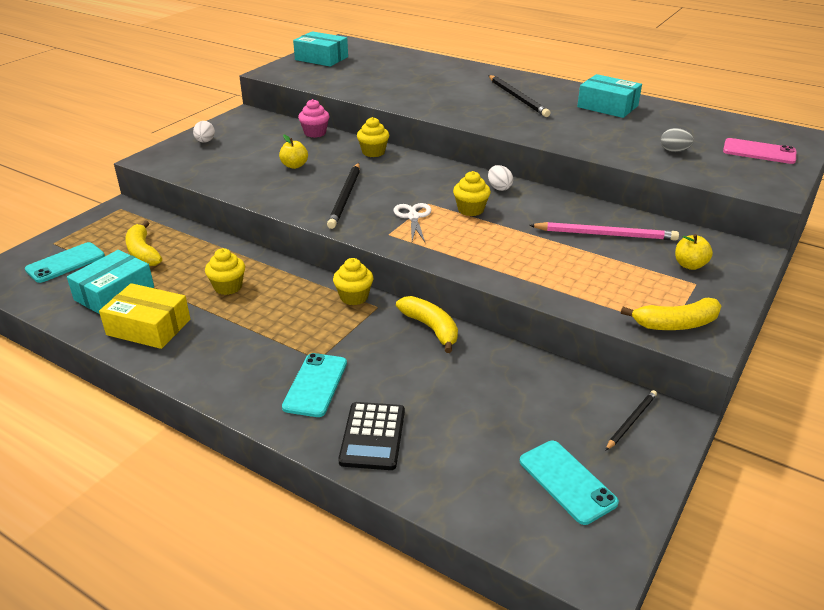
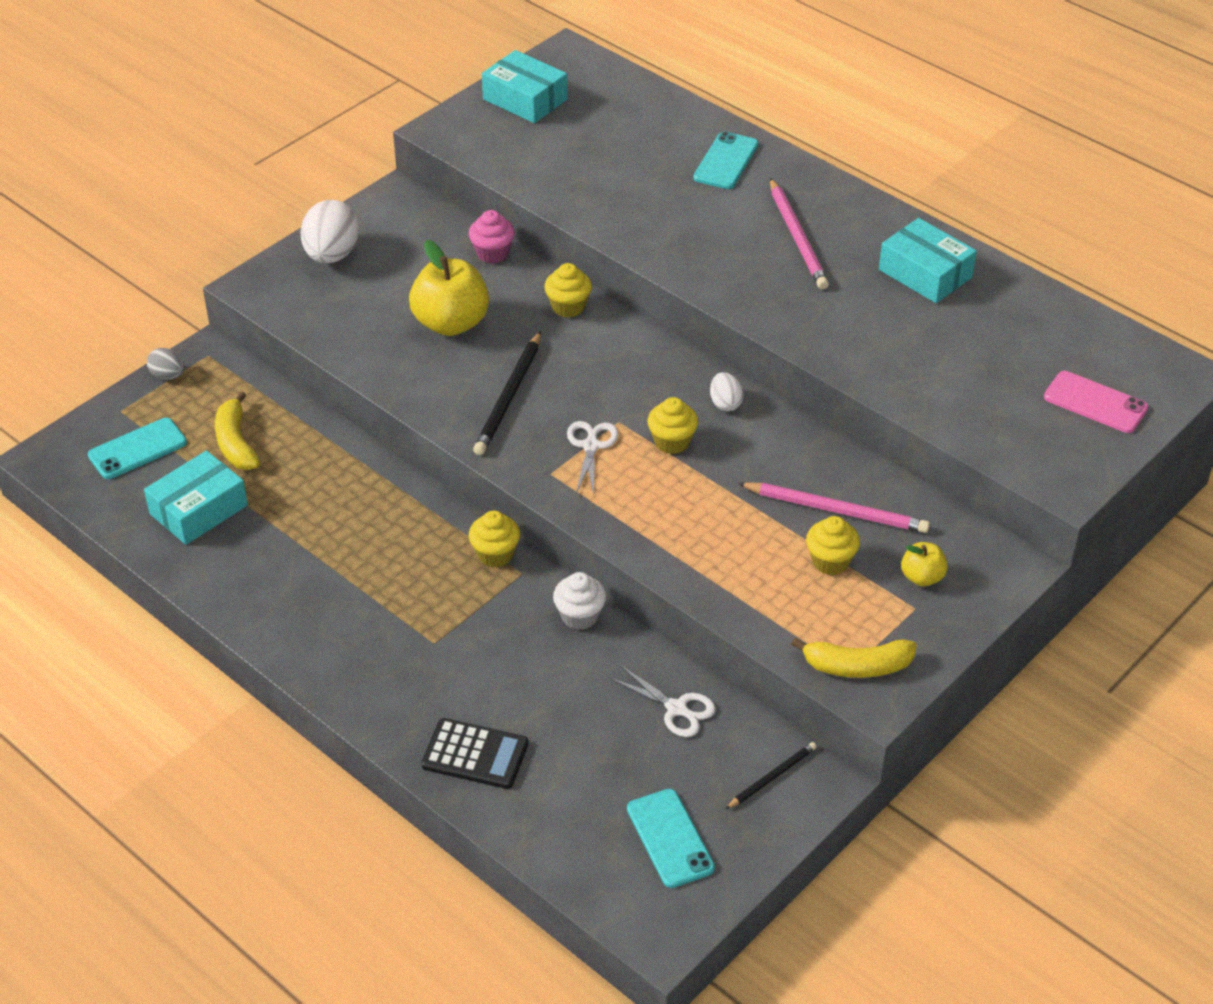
camera: 10 degrees right, 10 degrees up
yellow box [99,283,190,349] -> none
white egg [193,121,215,143] -> white egg [301,200,359,263], size x1.89
yellow cupcake [205,248,245,295] -> yellow cupcake moved to [806,516,860,575]
yellow apple [279,135,308,169] -> yellow apple [409,240,489,336], size x1.95
turquoise phone [282,353,347,417] -> turquoise phone moved to [693,131,758,189]
black calculator [338,402,405,470] -> black calculator turned 90 degrees counterclockwise [421,718,528,789]
yellow banana [396,296,458,353] -> white cupcake [553,572,606,630]
black pencil [488,75,550,117] -> pink pencil [770,178,829,289]
grey egg [661,128,694,152] -> grey egg moved to [147,348,184,380]
none -> white scissors [609,665,716,737]

